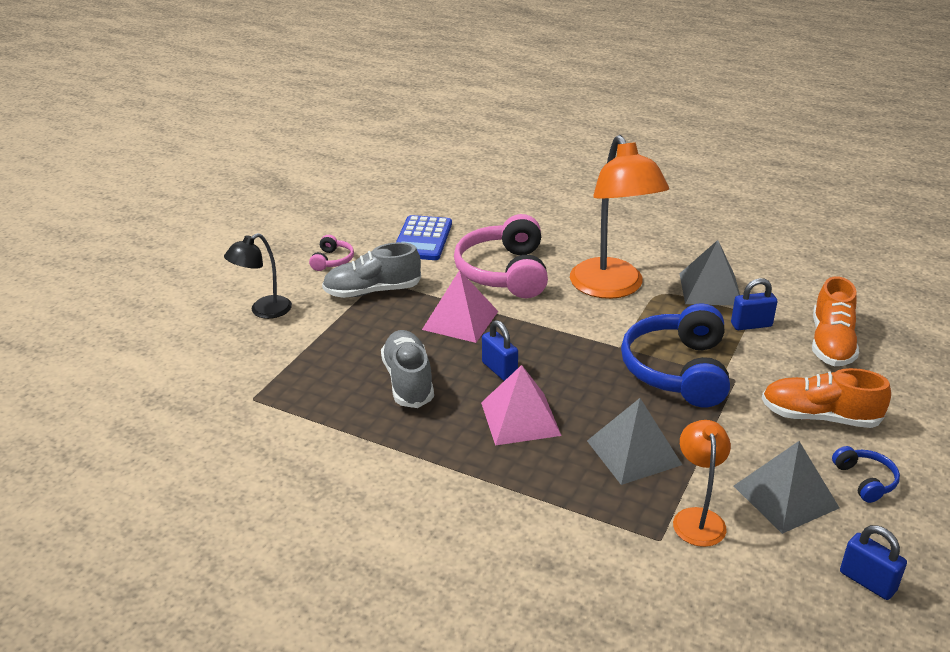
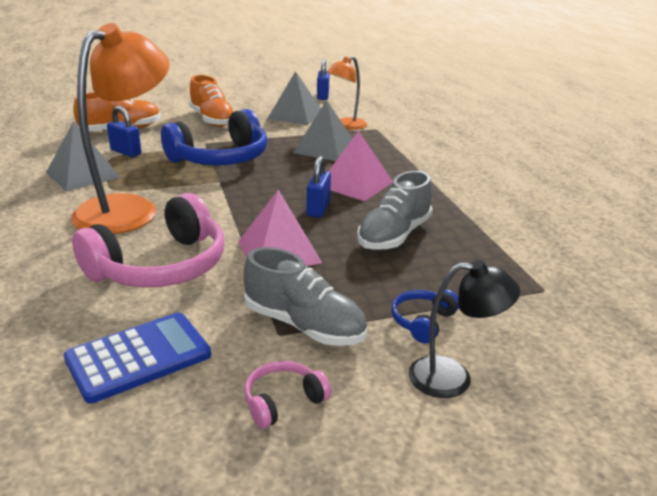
camera: 135 degrees left, 5 degrees down
blue headphones [832,446,900,503] -> blue headphones moved to [391,289,459,343]

